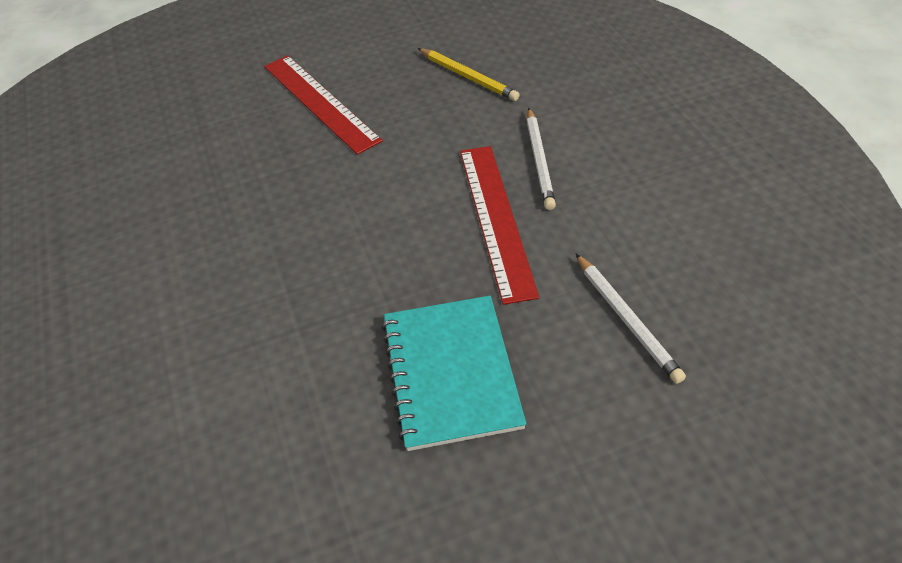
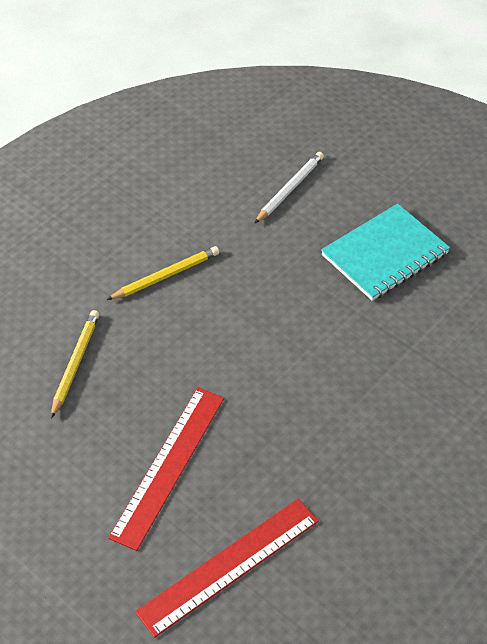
camera: 120 degrees left, 0 degrees up
red ruler [460,146,539,305] -> red ruler moved to [135,498,319,638]
white pencil [527,108,556,210] -> yellow pencil [107,246,219,300]

